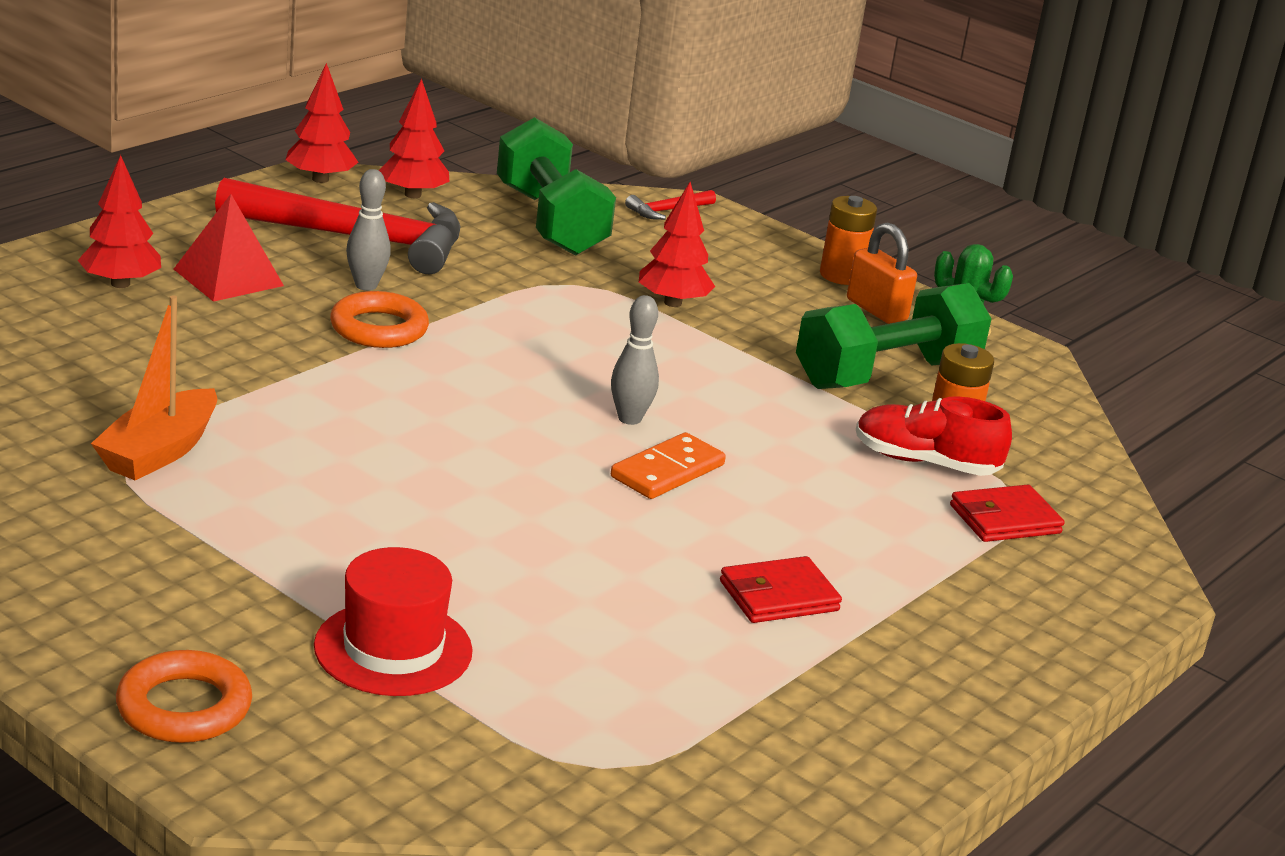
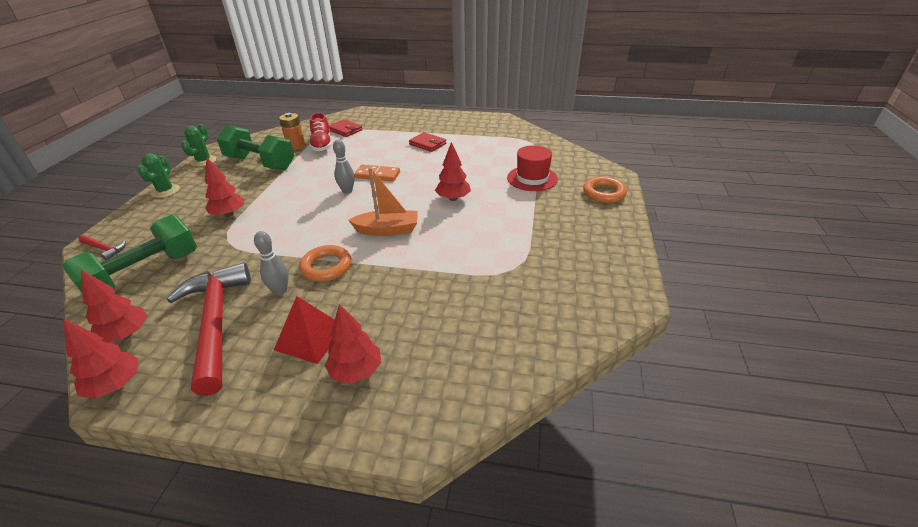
camera: 115 degrees left, 10 degrees up
orange boat [91,295,217,480] -> orange boat moved to [348,167,418,236]
orange battery [820,196,877,285] -> green cactus [137,153,180,198]
orange padlock [847,222,917,324] -> none
none -> red tree [435,142,471,201]

